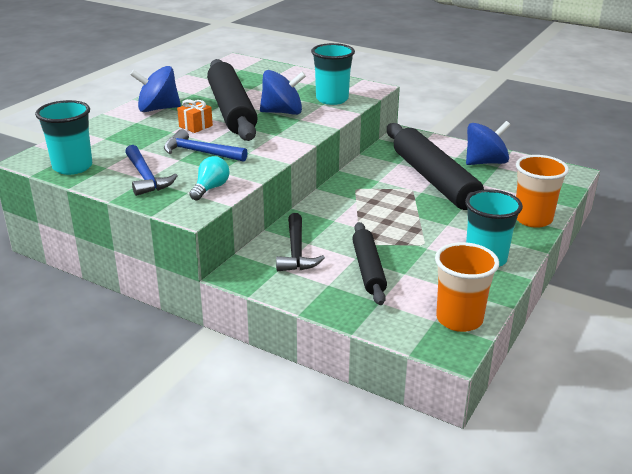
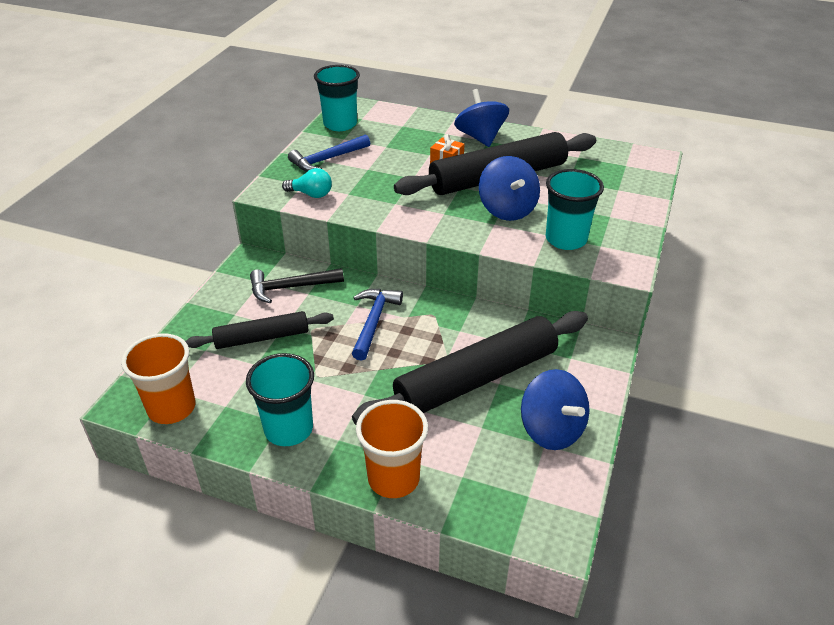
camera: 80 degrees right, 10 degrees up
blue hammer [164,129,248,162] -> blue hammer moved to [352,289,403,361]

